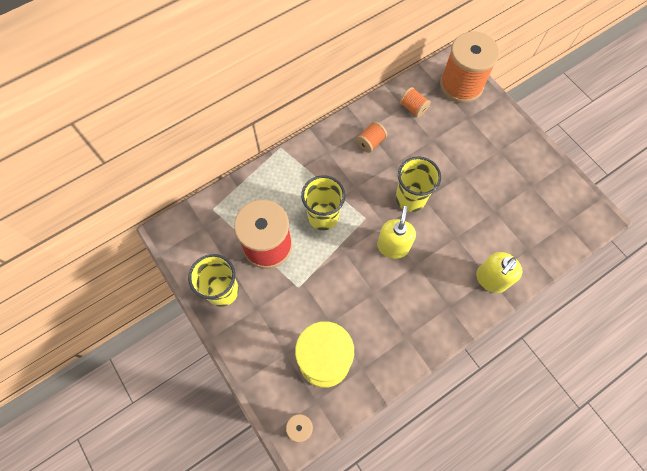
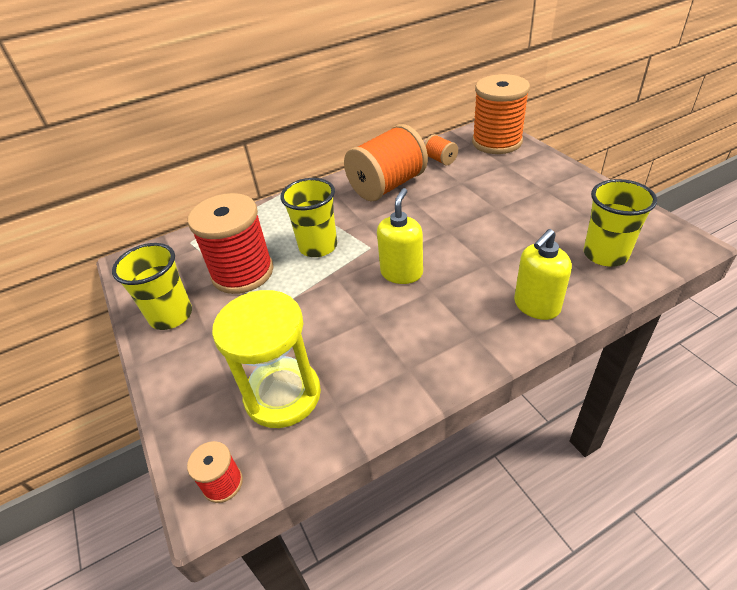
camera: 10 degrees right, 25 degrees down
orange spool [356,121,387,153] -> orange spool [344,124,428,201], size x2.23
yellow cup [396,156,441,212] -> yellow cup moved to [584,179,657,267]

